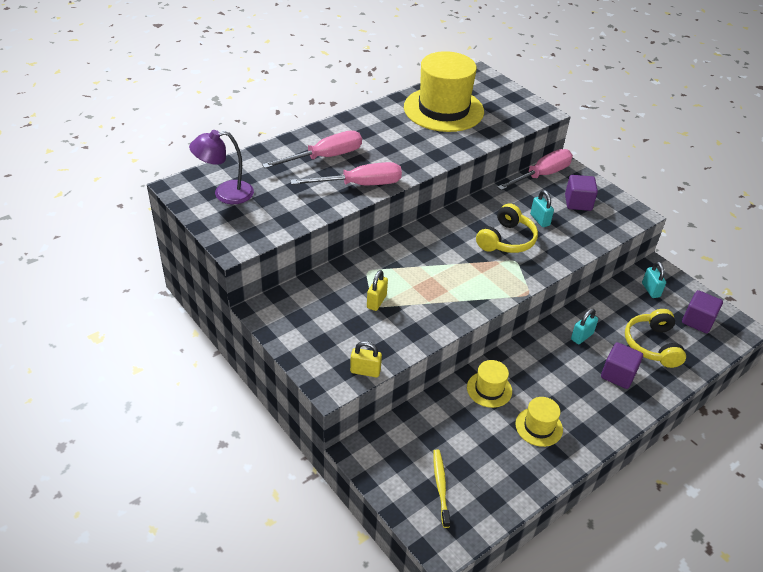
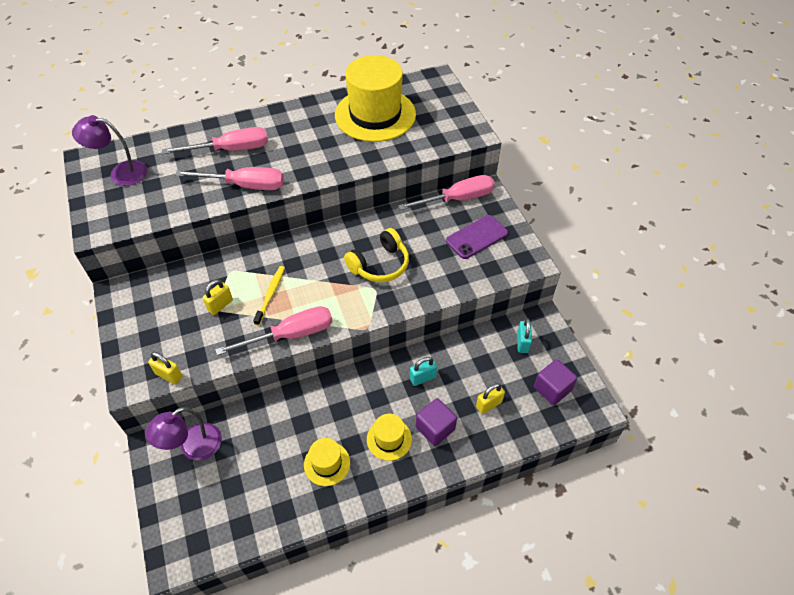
camera: 20 degrees right, 10 degrees up
yellow toothbrush [433,449,451,528] -> yellow toothbrush moved to [253,266,285,326]
yellow hat [467,360,512,408] -> yellow hat moved to [367,414,412,461]
turquoise padlock [530,190,554,227] -> none
purple cube [565,175,598,211] -> purple phone [446,215,508,259]
yellow headphones [625,309,686,368] -> yellow padlock [476,383,505,414]
none -> purple lamp [145,407,222,461]
none -> pink screwdriver [215,306,333,356]

